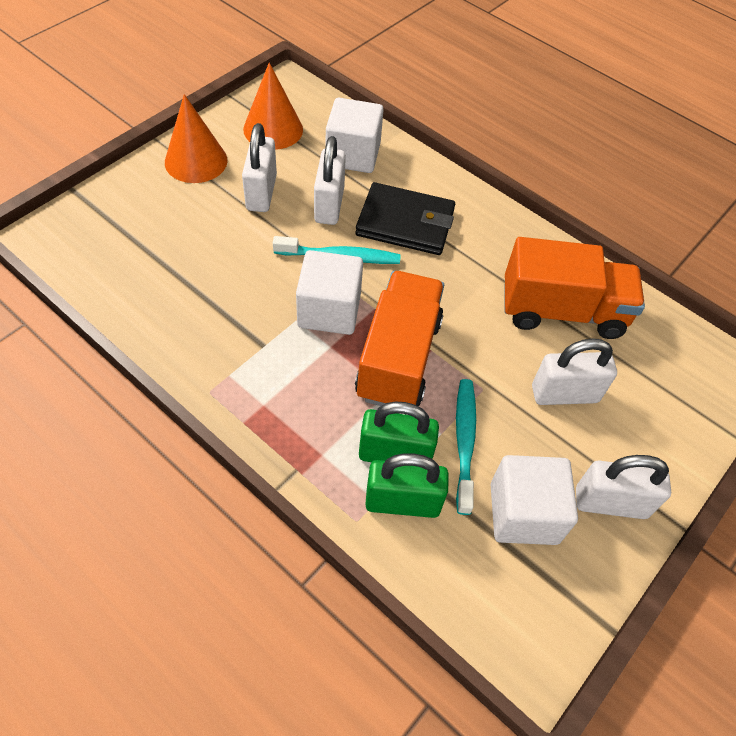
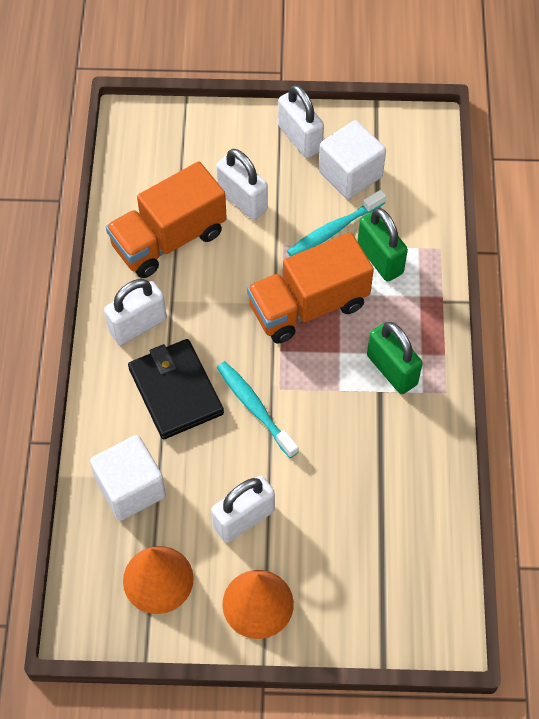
camera: 125 degrees left, 5 degrees up
white cube [296,250,363,335] -> none
white padlock [314,136,346,225] -> white padlock moved to [104,279,167,345]
green padlock [365,453,449,518] -> green padlock moved to [367,322,423,394]
orange truck [504,237,645,339] -> orange truck turned 90 degrees counterclockwise [106,161,227,278]

